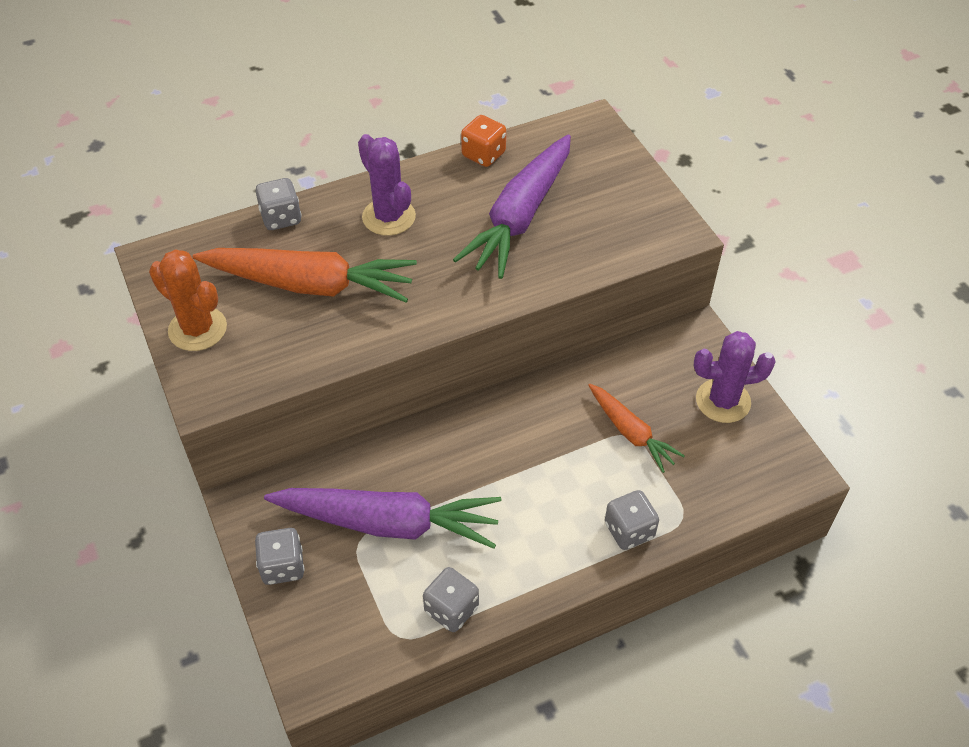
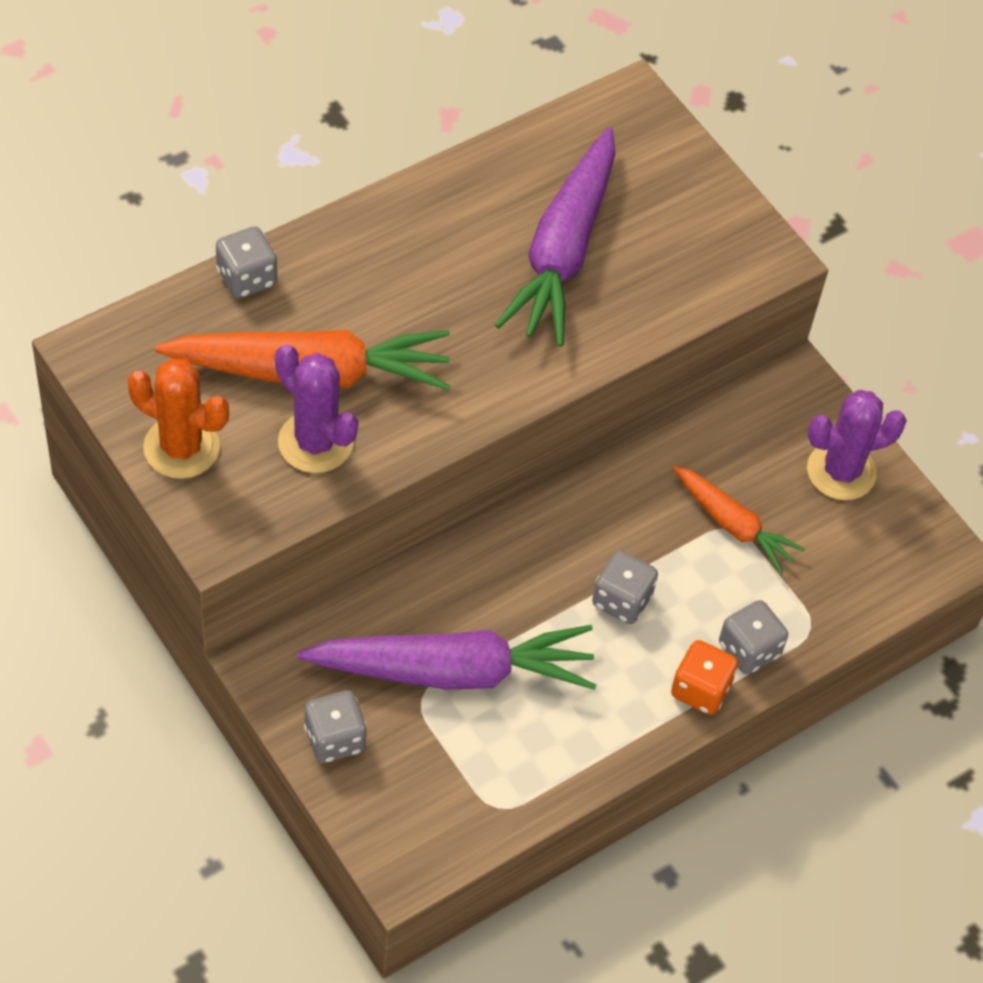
camera: 15 degrees left, 5 degrees up
purple cactus [358,134,416,236] -> purple cactus moved to [275,344,359,473]
grey dice [423,567,479,632] -> grey dice moved to [592,550,658,624]
orange dice [461,115,506,167] -> orange dice moved to [671,640,738,715]

